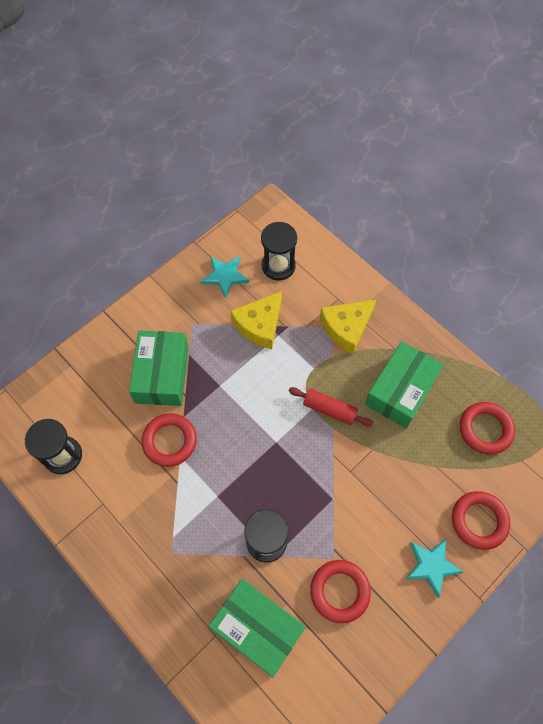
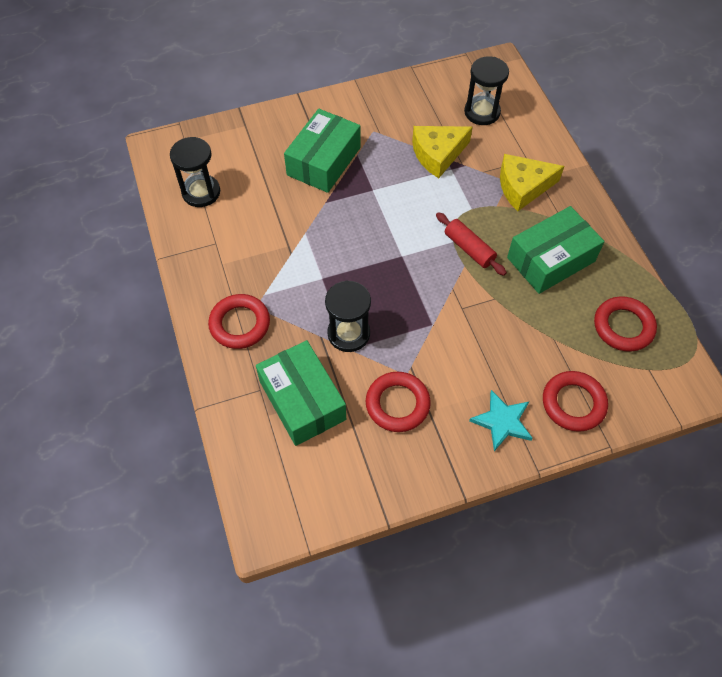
camera: 25 degrees right, 5 degrees down
red ring [141,413,197,467] -> red ring moved to [208,294,270,349]
turquoise star [201,256,249,299] -> none

